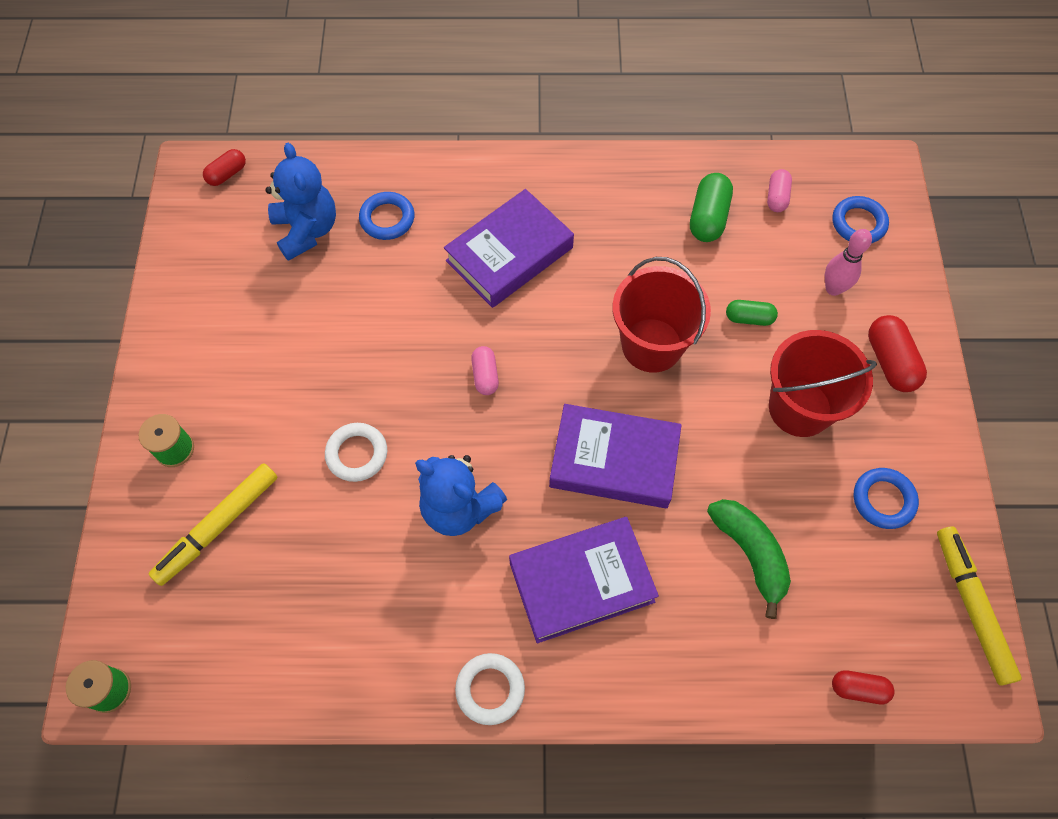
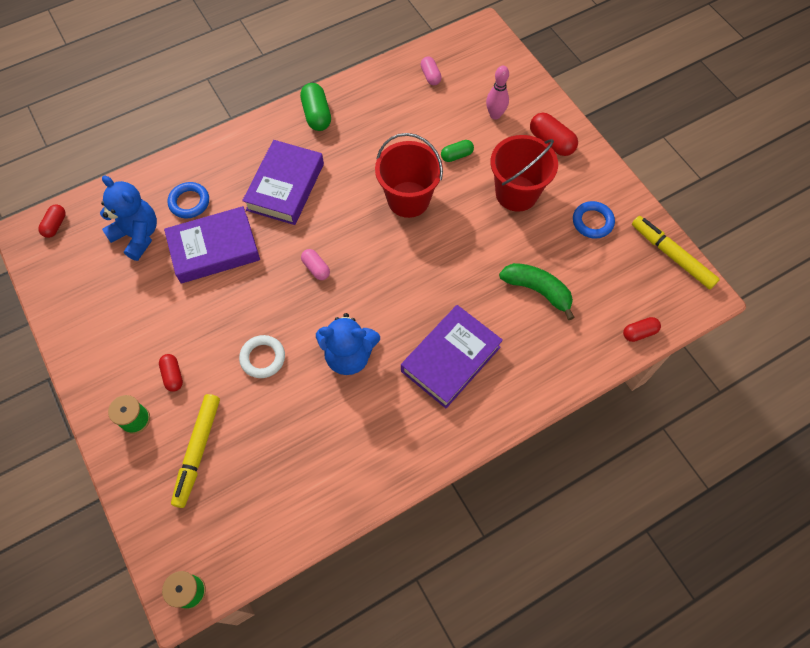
camera: 30 degrees left, 0 degrees up
white ring [455,653,525,725] -> none
purple book [549,404,682,508] -> purple book moved to [164,206,260,283]
green capsule [690,173,733,242] -> green capsule moved to [300,83,331,131]
blue ring [832,196,889,243] -> none
none -> red capsule [159,354,183,392]

